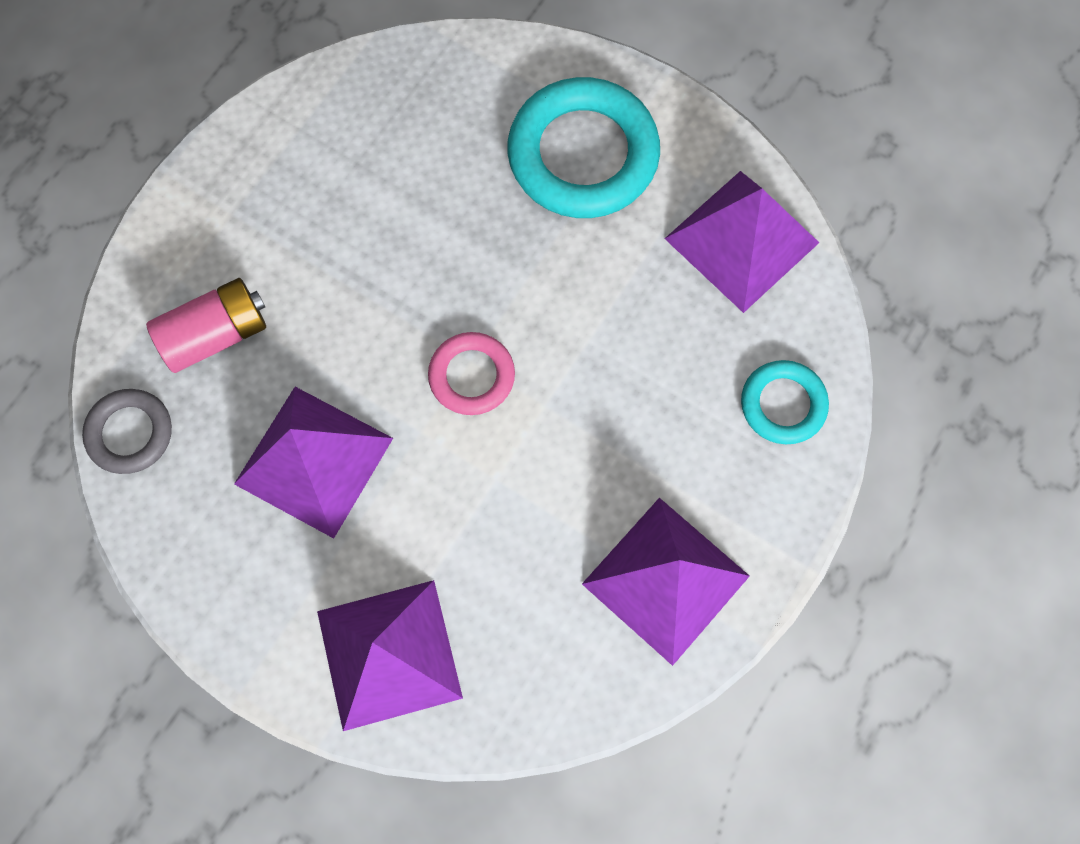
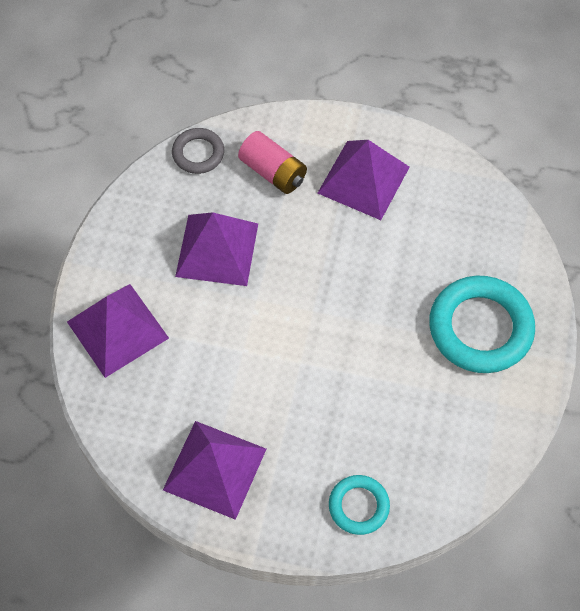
camera: 70 degrees right, 10 degrees down
pink ring [428,332,515,415] -> none
purple pyramid [664,171,819,313] -> purple pyramid moved to [318,140,410,220]

